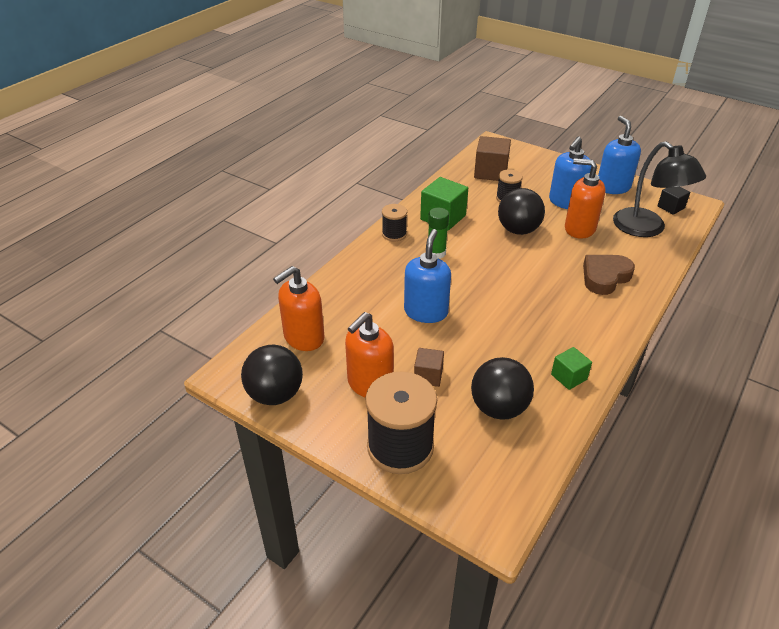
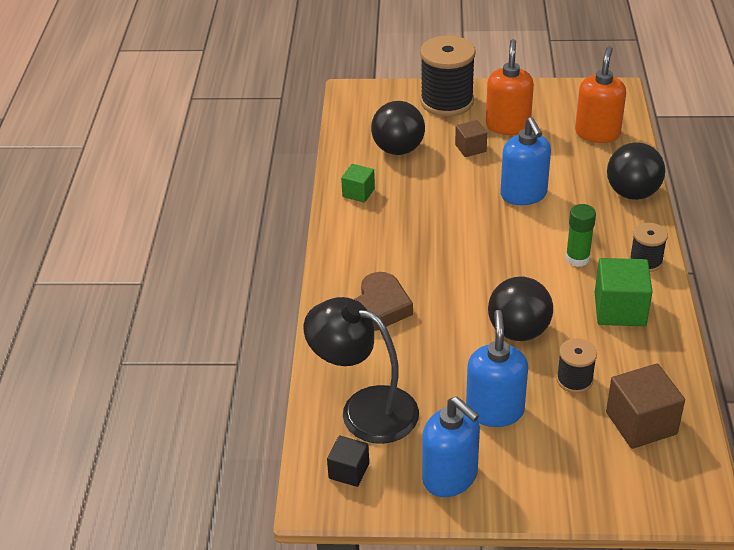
camera: 150 degrees right, 0 degrees up
black ball [241,345,303,405] -> black ball moved to [607,142,665,200]
orange soap dispenser [565,158,605,239] -> none

